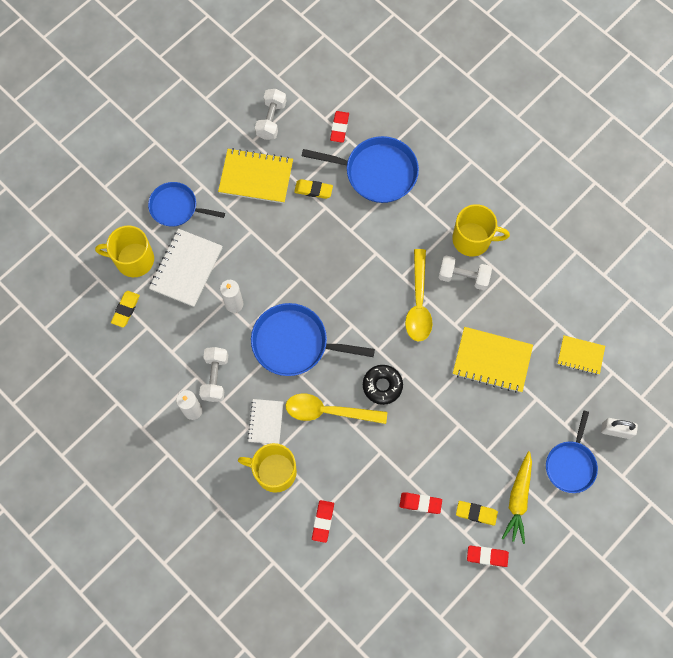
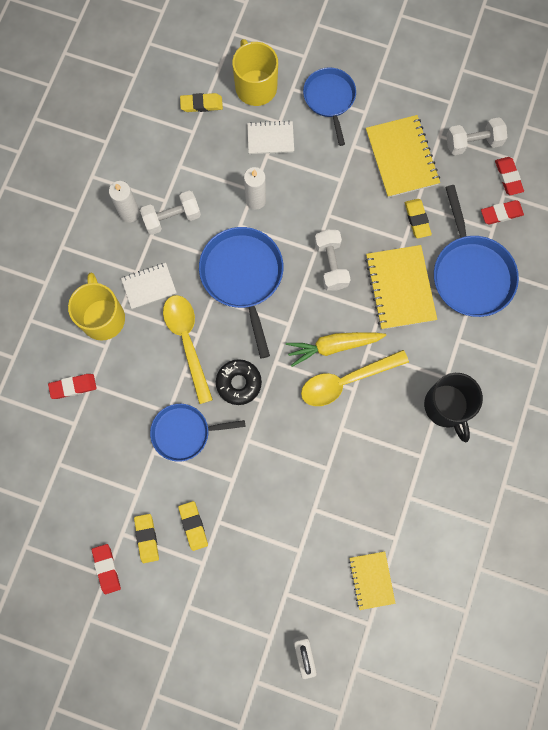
camera: 65 degrees right, 5 degrees up
white notebook [149,229,223,307] -> white notebook [247,121,294,154], size x0.60
red eraser [399,493,442,514] -> red eraser moved to [495,157,524,195]
white dumbbell [438,256,492,290] -> white dumbbell moved to [314,230,351,291]
yellow mug [452,204,510,256] -> black mug [424,373,483,442]
yellow notebook [453,327,533,393] -> yellow notebook moved to [365,245,437,329]
yellow carrot [502,451,532,544] -> yellow carrot moved to [286,332,386,367]
blue pan [546,410,598,493] -> blue pan moved to [150,404,245,462]
none -> yellow eraser [178,501,208,551]

